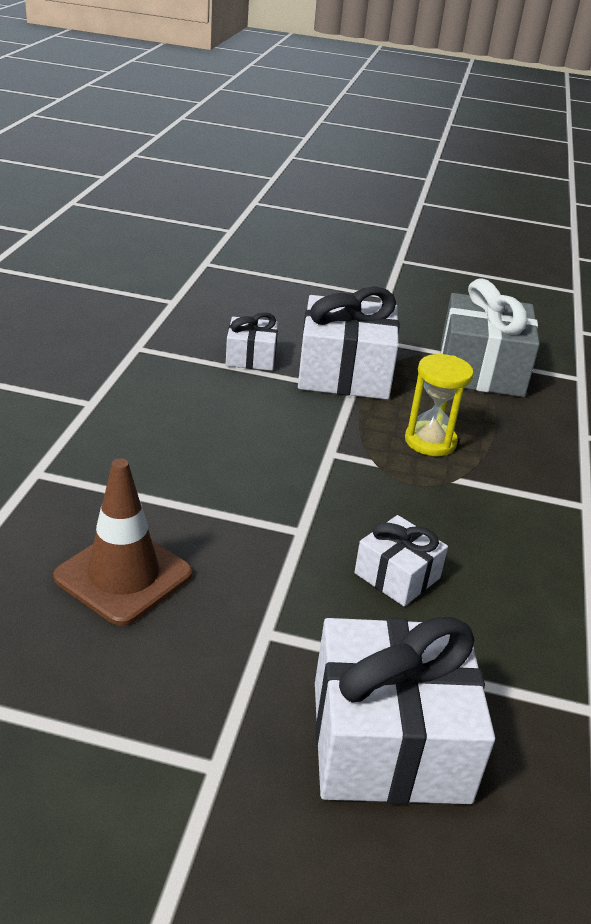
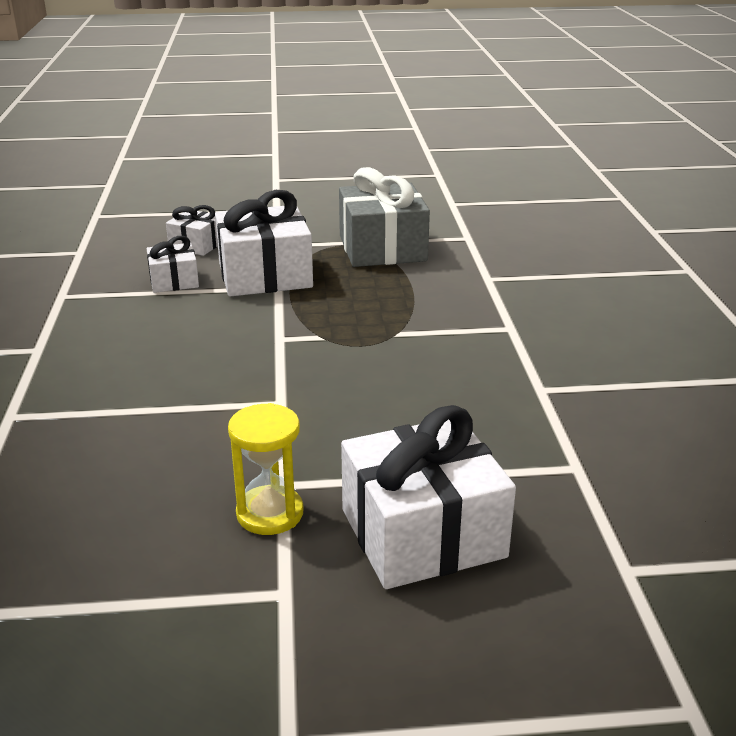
camera: 15 degrees left, 5 degrees down
brown traffic cone [53,458,192,626] -> none
white gift [354,515,448,606] -> white gift moved to [166,205,218,256]
yellow hourglass [405,354,474,456] -> yellow hourglass moved to [228,403,304,535]

